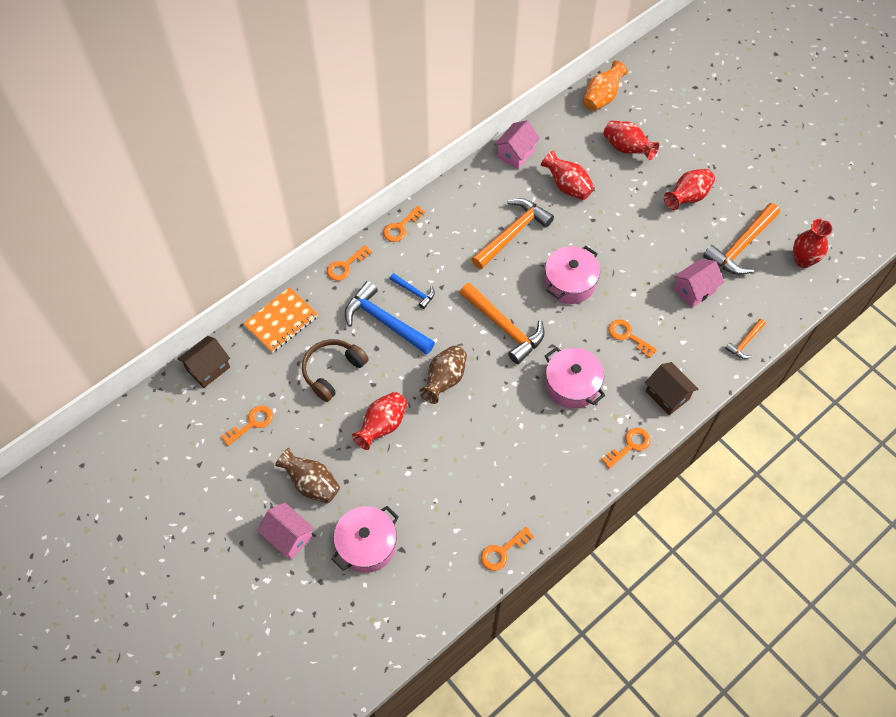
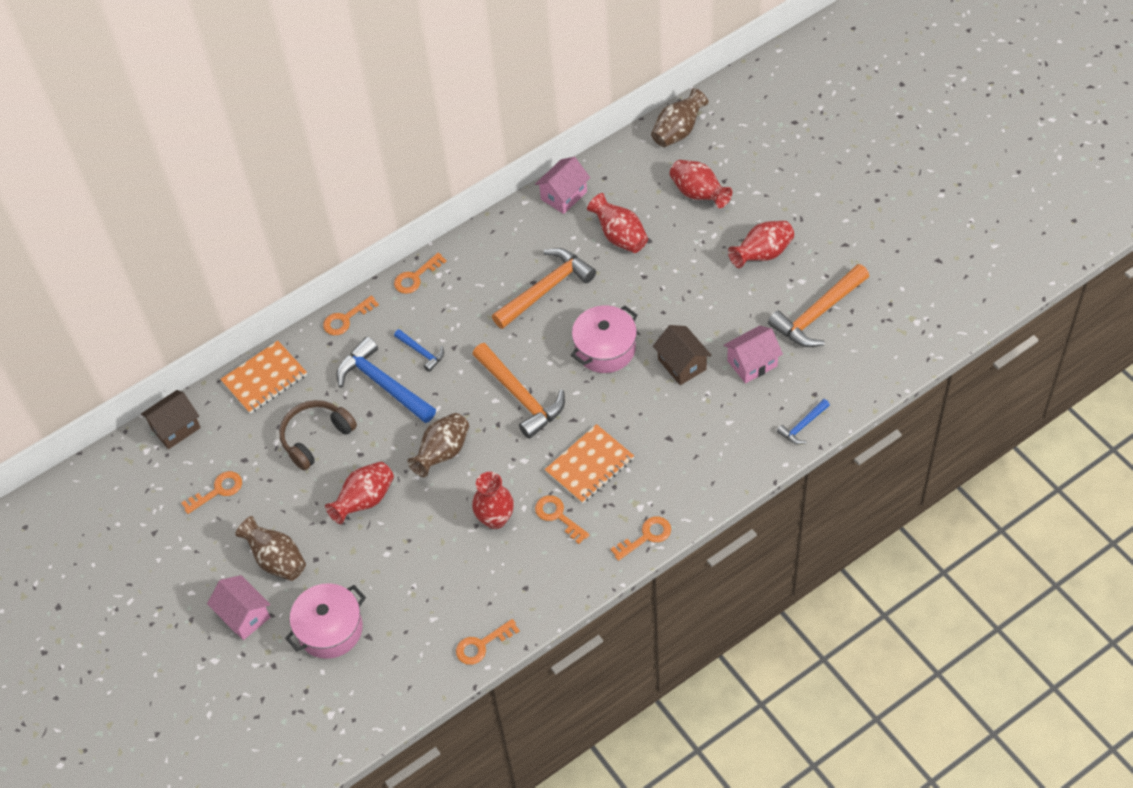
camera: 10 degrees right, 5 degrees down
pink pot [545,347,605,409] -> orange notebook [545,424,634,504]
orange vase [583,61,628,111] -> brown vase [651,88,709,147]
orange key [608,319,657,358] -> orange key moved to [535,495,590,544]
brown house [645,362,698,415] -> brown house moved to [653,325,712,385]
orange hammer [725,319,766,359] -> blue hammer [777,399,830,444]
red vase [793,219,832,268] -> red vase moved to [472,472,514,529]

